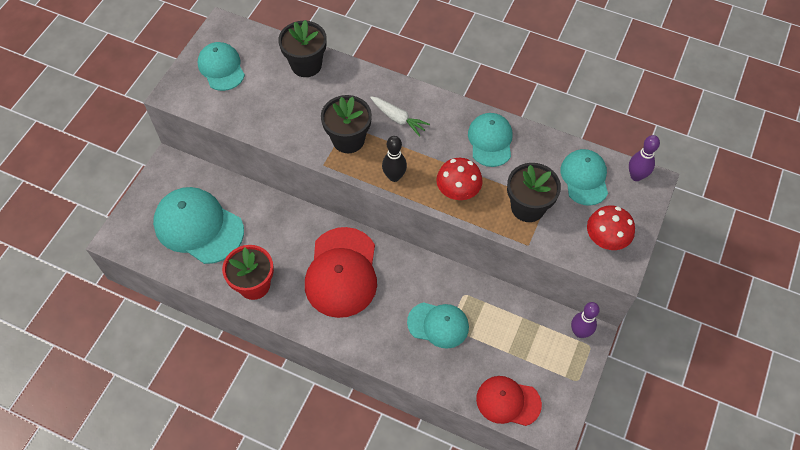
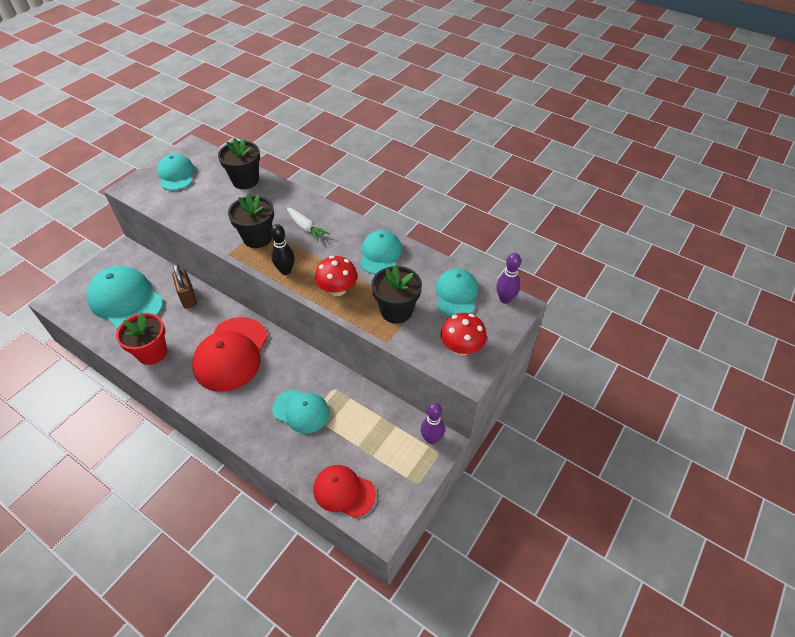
camera: 10 degrees right, 10 degrees down
none -> brown padlock [172,264,197,309]

